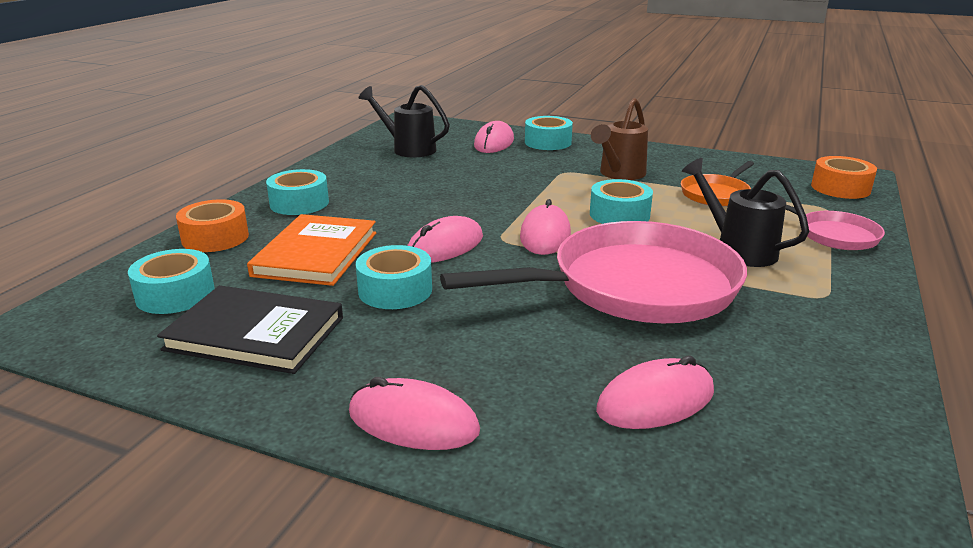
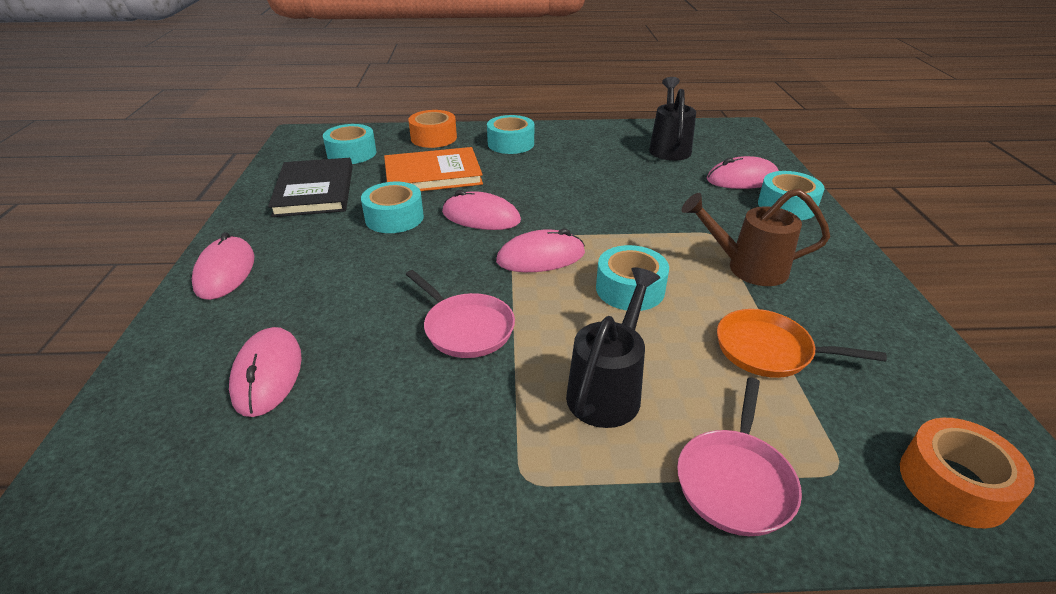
camera: 65 degrees right, 10 degrees up
pink pan [440,221,747,323] -> pink pan [406,270,515,358], size x0.48
pink mouse [596,356,714,429] -> pink mouse turned 45 degrees clockwise [229,327,302,417]

